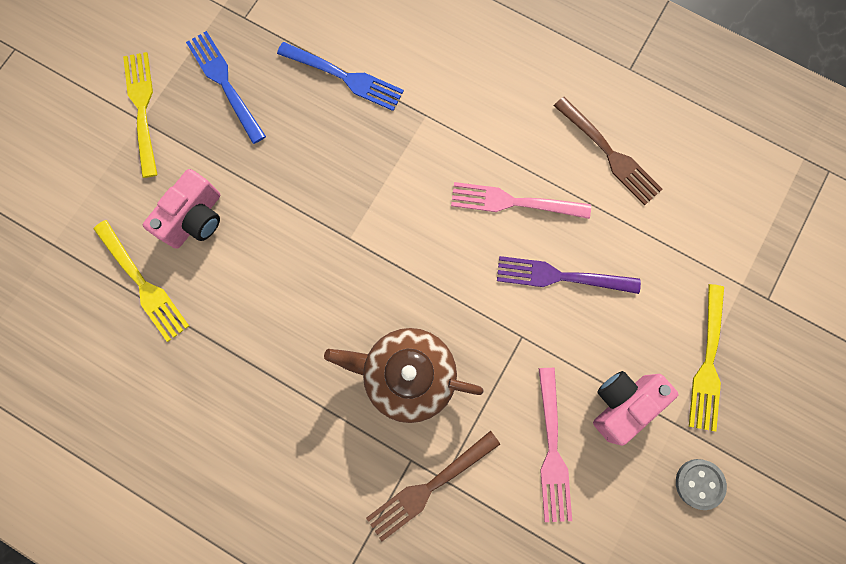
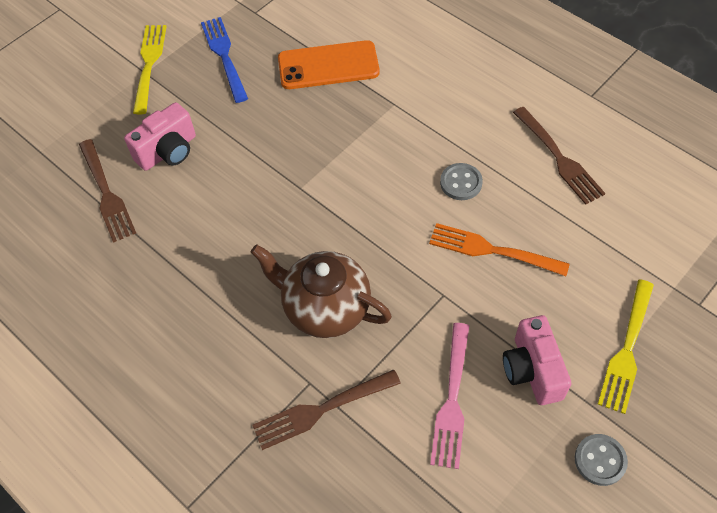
camera: 15 degrees right, 20 degrees down
yellow fork [94,220,189,342] -> brown fork [79,139,136,243]
blue fork [277,42,404,111] -> orange phone [278,40,380,89]
pink fork [451,182,591,219] -> grey button [440,163,483,200]
purple fork [497,256,641,294] -> orange fork [429,223,570,276]
pink camera [593,371,679,446] -> pink camera turned 75 degrees counterclockwise [503,315,571,405]

